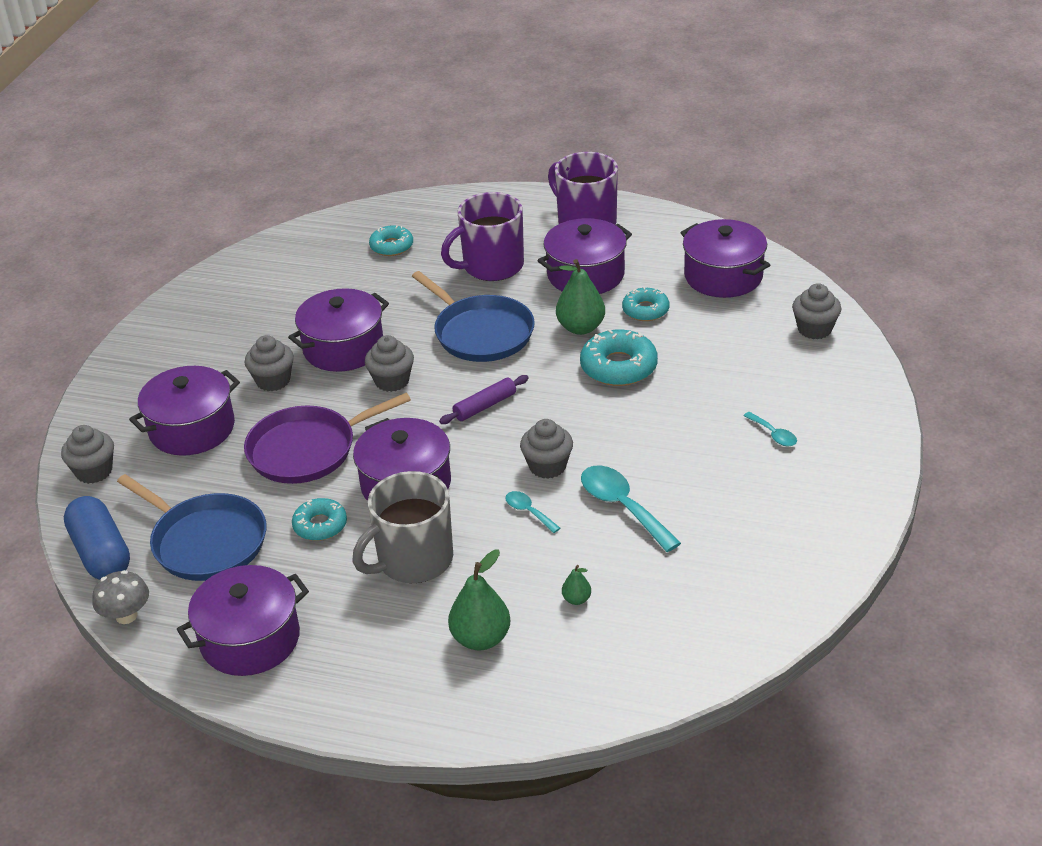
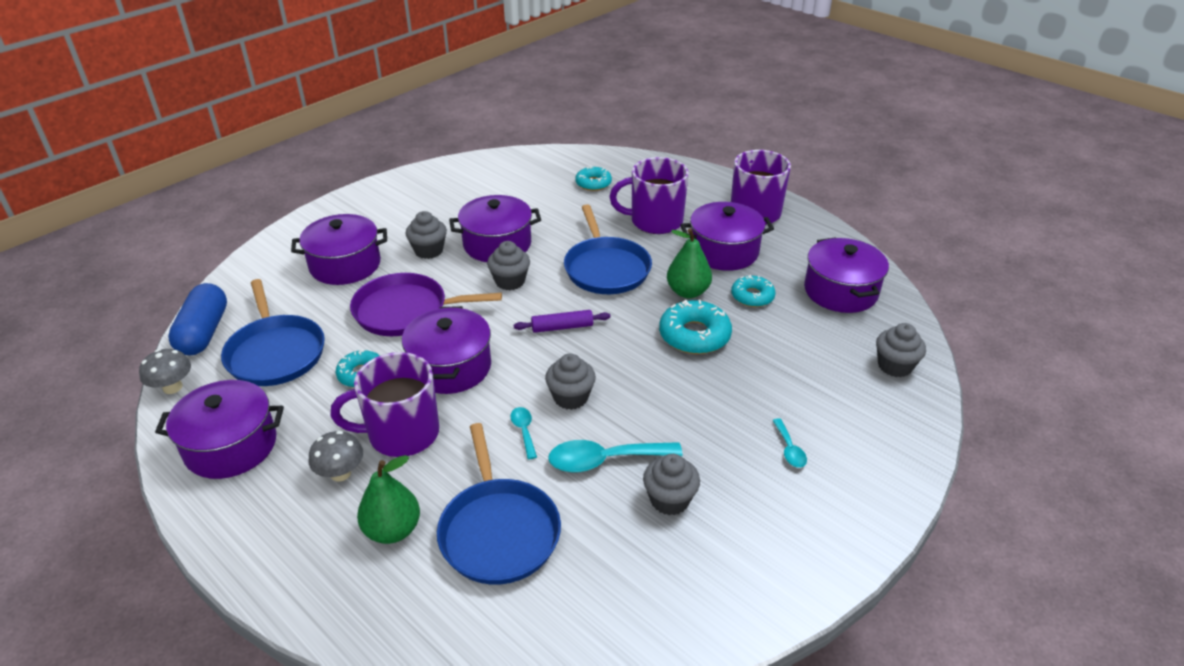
camera: 25 degrees right, 0 degrees up
grey cupcake [61,425,114,484] -> grey cupcake moved to [643,454,700,515]
grey mug [352,471,453,583] -> purple mug [331,352,439,457]
green pear [562,565,591,605] -> blue pan [437,423,561,585]
turquoise spoon [581,465,681,552] -> turquoise spoon turned 90 degrees counterclockwise [548,440,683,473]
none -> grey mushroom [309,431,363,482]

